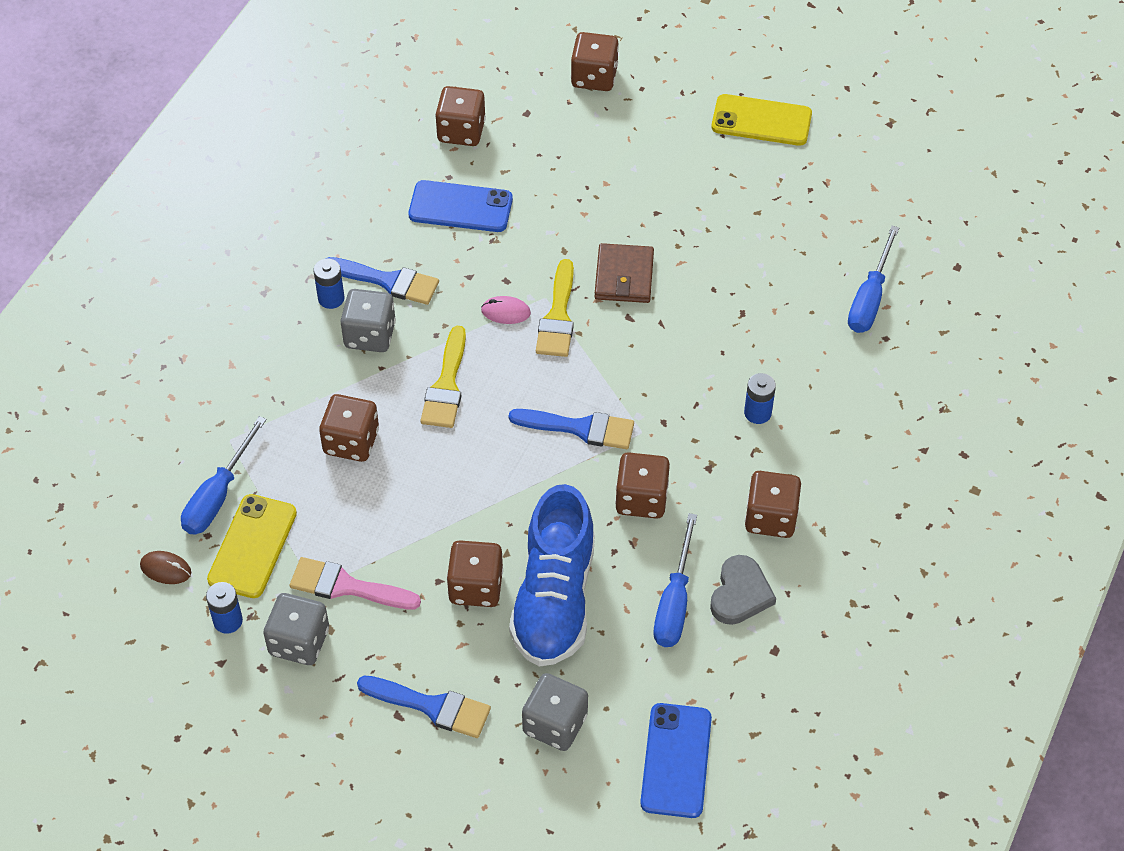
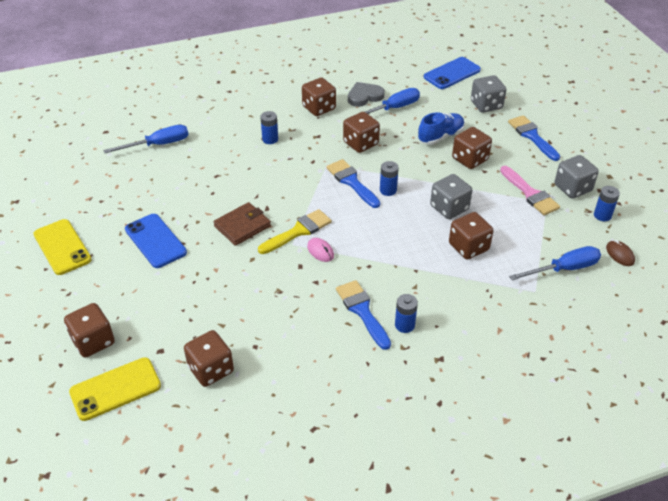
camera: 135 degrees left, 10 degrees down
yellow phone [207,494,297,598] -> yellow phone moved to [69,357,161,421]
grey dice [341,289,396,352] -> grey dice moved to [430,174,472,219]
blue phone [408,180,513,232] -> blue phone moved to [125,214,187,268]
yellow brush [420,326,466,428] -> none
blue shoe [509,484,595,667] -> blue shoe [418,112,465,145], size x0.59
none -> blue battery [380,161,399,196]

